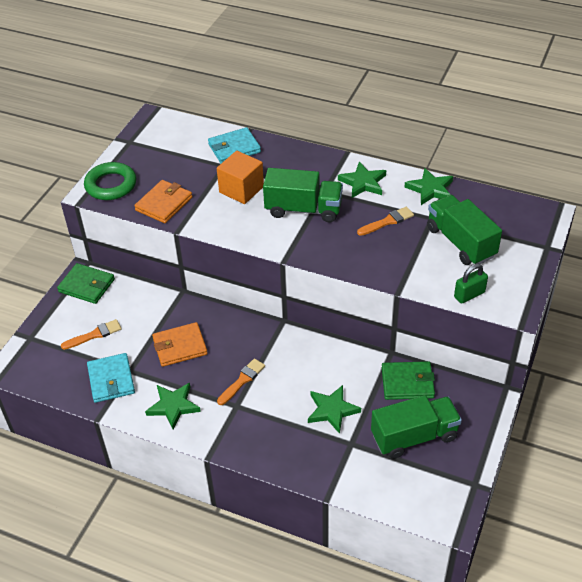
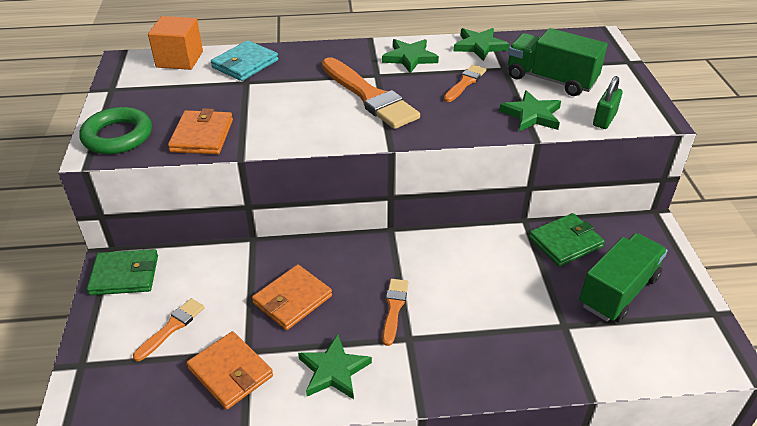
camera: 30 degrees left, 5 degrees down
turquoise wallet [87,353,135,403] -> orange wallet [187,331,273,410]
orange cube [217,151,264,204] -> orange cube moved to [148,16,203,70]
green truck [263,168,343,223] -> orange brush [322,57,420,129]
green star [308,385,361,434] -> green star moved to [499,90,561,132]

